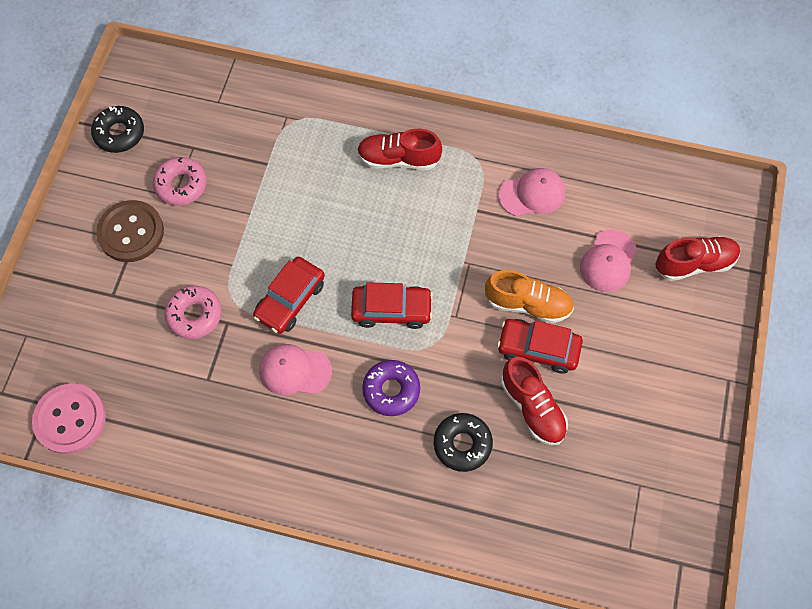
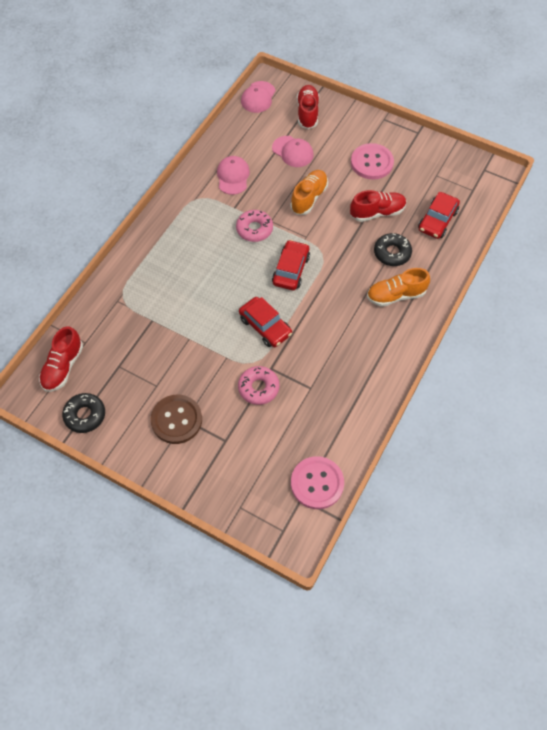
camera: 75 degrees left, 5 degrees down
pink donut [153,157,207,206] -> pink donut moved to [236,210,273,242]
pink cap [259,344,332,395] -> pink cap moved to [241,81,276,113]
red shoe [357,129,442,170] -> red shoe moved to [39,326,83,392]
purple donut [362,360,420,416] -> none
red car [497,319,583,373] -> red car moved to [418,192,460,239]
none -> pink button [351,143,394,180]
none -> orange shoe [367,268,430,307]

